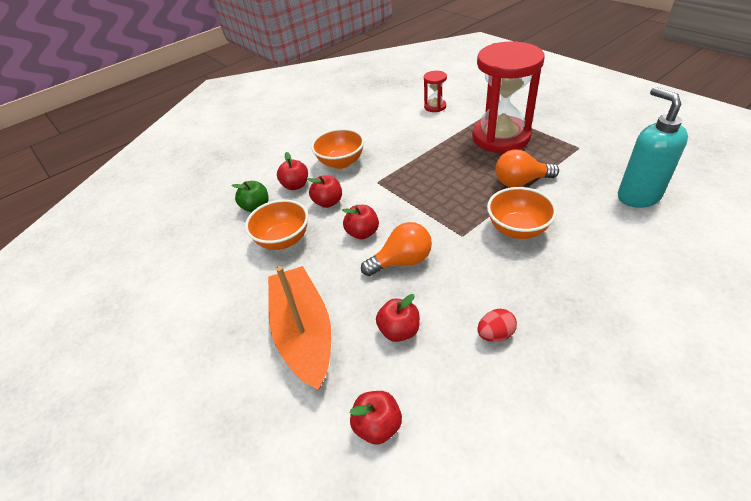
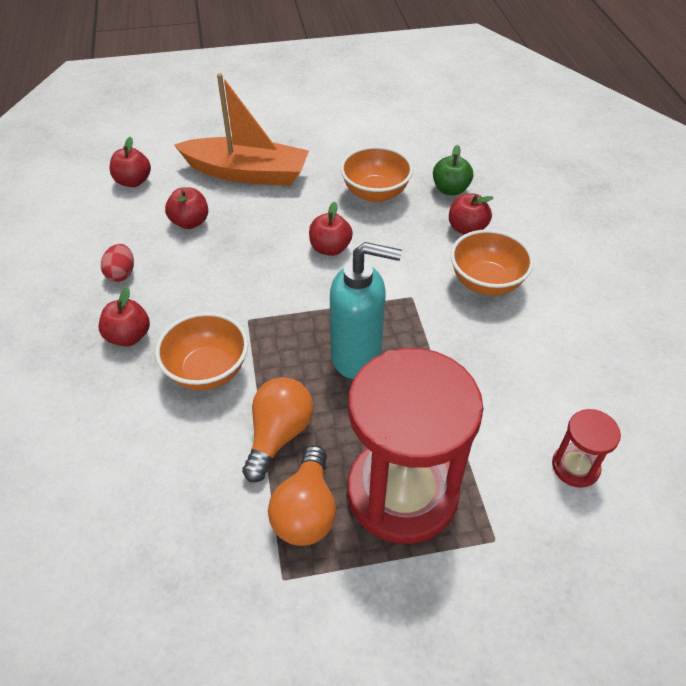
camera: 115 degrees right, 5 degrees up
red apple [307,175,342,208] -> red apple moved to [99,287,150,346]
orange light bulb [361,222,432,276] -> orange light bulb moved to [268,445,336,546]
turquoise soap dispenser [618,87,688,208] -> turquoise soap dispenser moved to [330,242,402,379]

